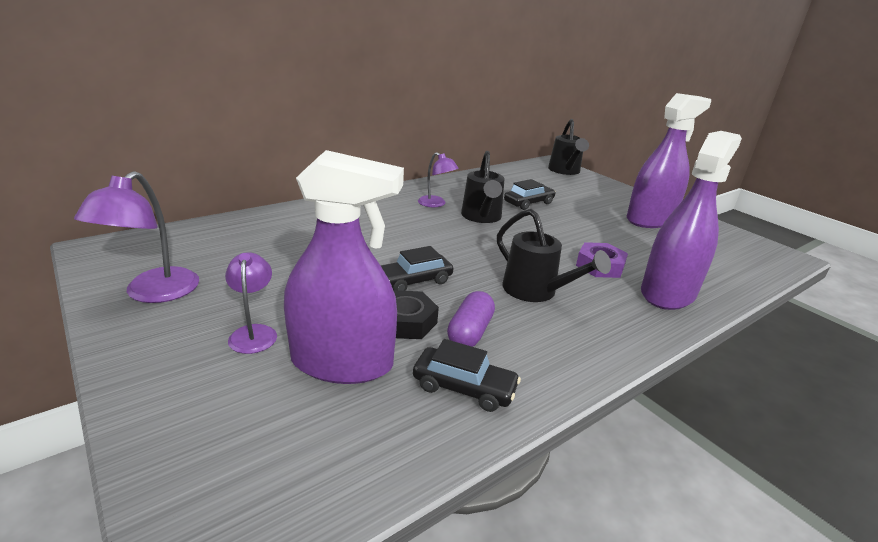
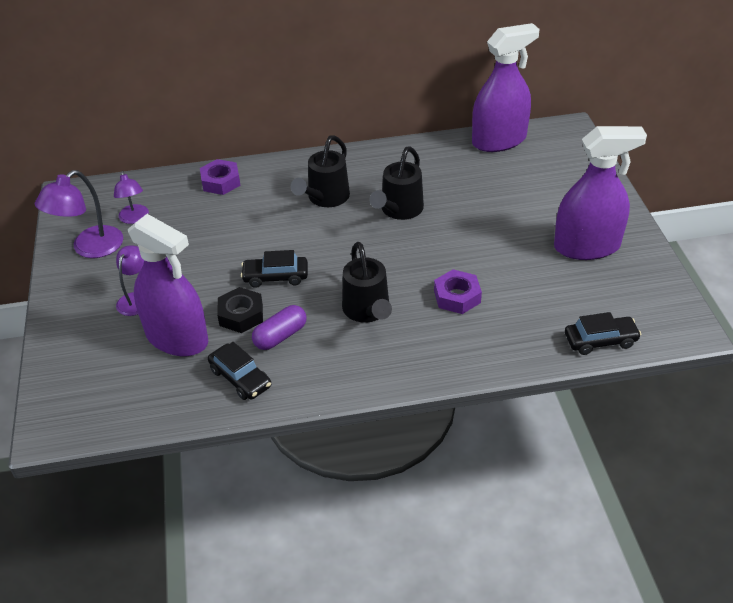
camera: 30 degrees right, 15 degrees up
purple lamp [418,152,459,207] -> purple lamp moved to [114,171,149,224]
black car [504,179,556,210] -> black car moved to [565,312,641,355]
black watering can [548,119,589,175] -> black watering can moved to [291,135,350,207]
purple spray bottle [641,131,742,310] -> purple spray bottle moved to [472,23,540,152]
none -> purple nut [200,159,241,195]

